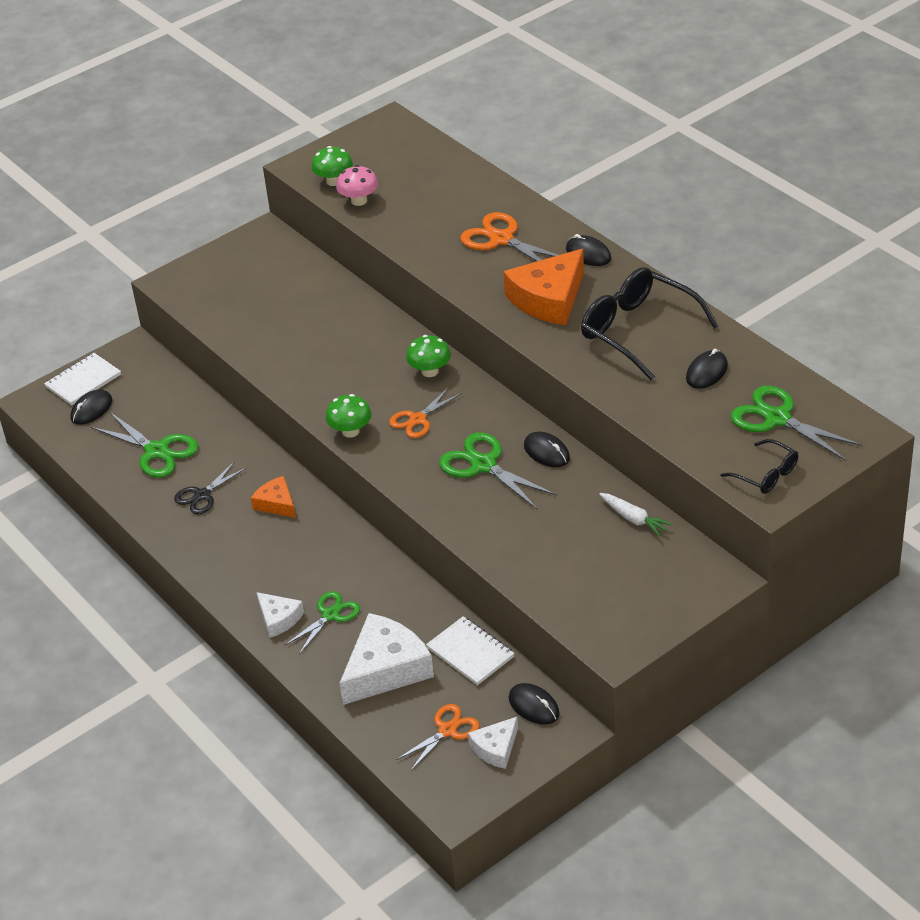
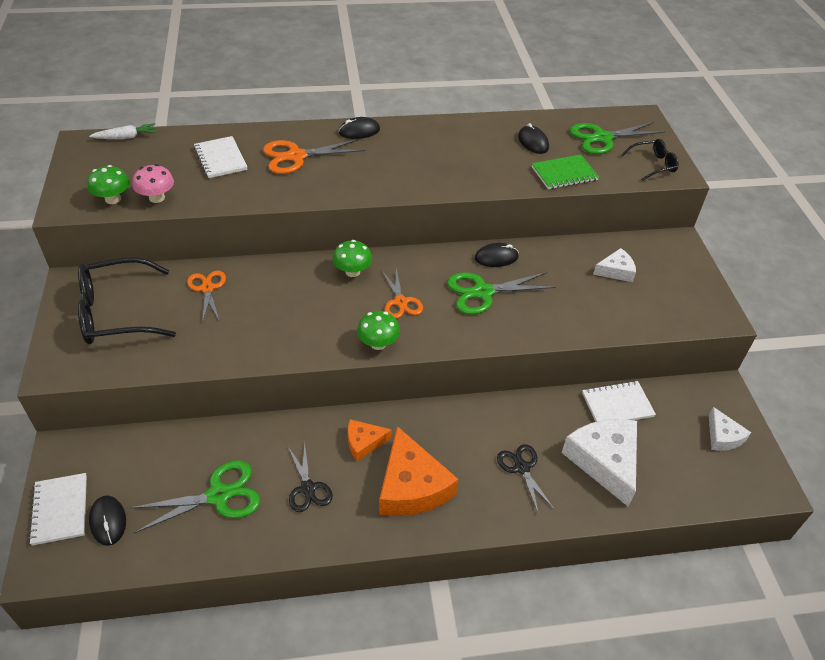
camera: 65 degrees left, 5 degrees up
white cheese [256,592,304,638] -> white cheese moved to [593,248,636,282]
green scissors [285,591,360,654] -> black scissors [497,444,554,515]
orange scissors [396,704,480,772] -> orange scissors moved to [187,271,226,323]
orange cheese [503,249,584,325] -> orange cheese moved to [379,426,459,516]
black mouse [509,683,560,725] -> none
black glasses [581,267,719,380] -> black glasses moved to [78,257,176,344]
white carrot [599,493,672,537] -> white carrot moved to [89,123,157,139]
none -> white notebook [194,136,248,178]
none -> green notebook [532,154,599,189]

